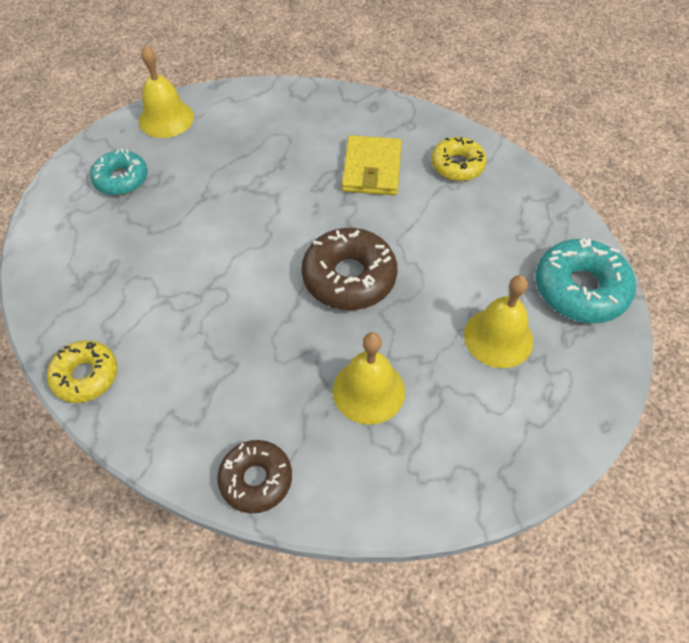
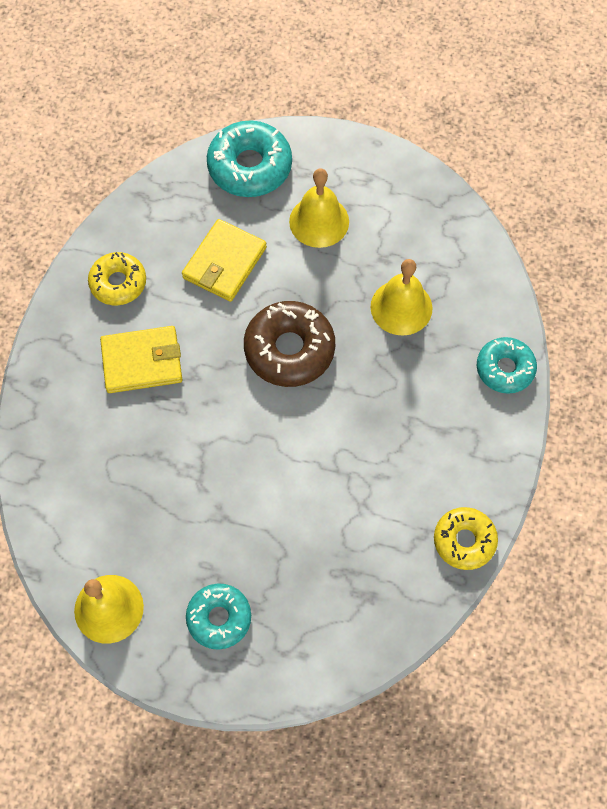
camera: 105 degrees left, 10 degrees up
brown donut [217,440,292,514] -> turquoise donut [477,337,537,394]
none -> yellow wallet [182,219,267,302]

